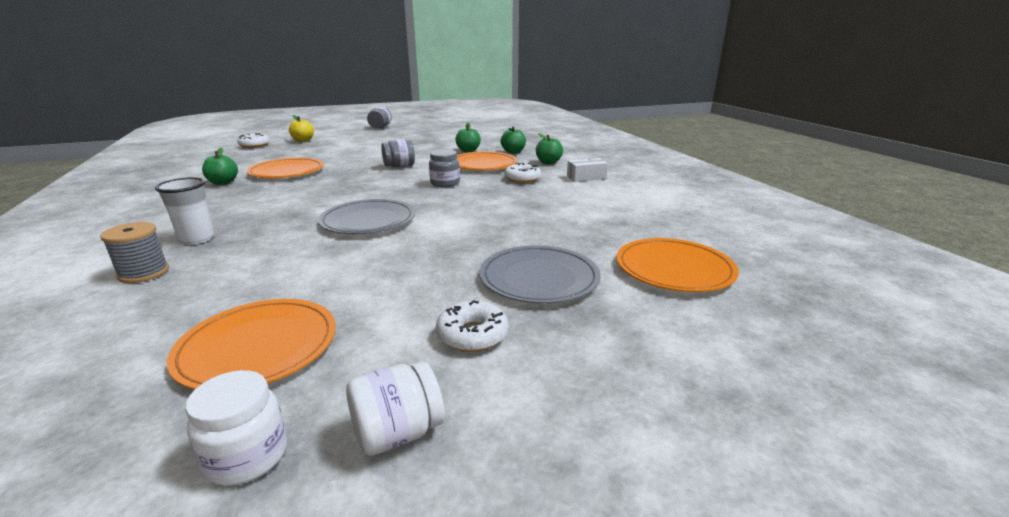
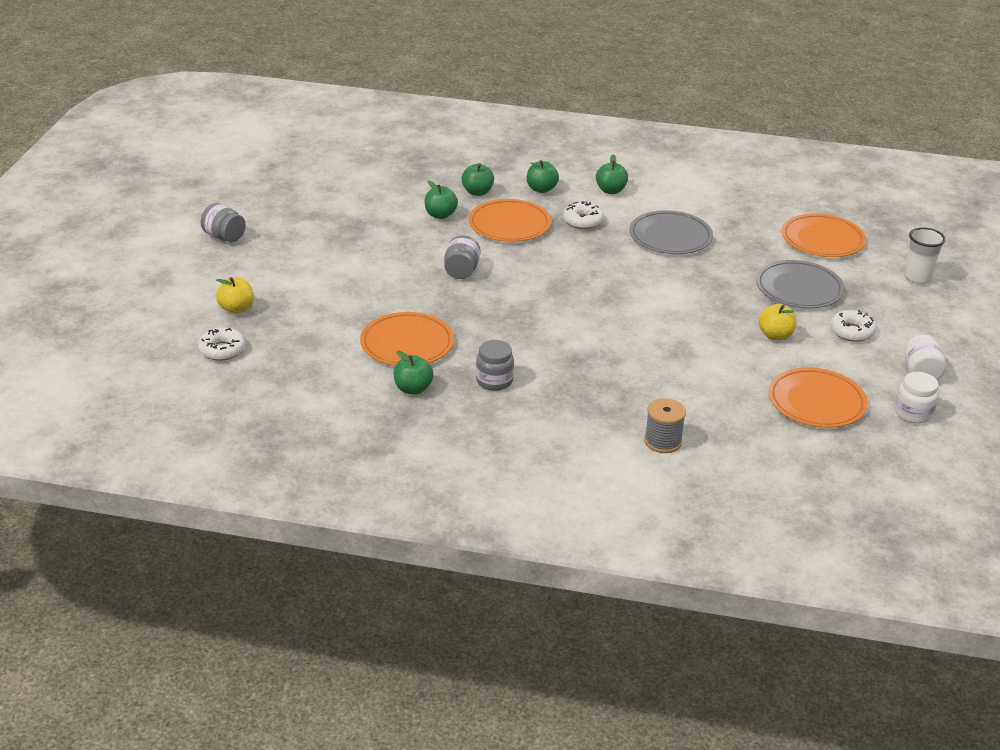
camera: 60 degrees left, 10 degrees up
white cup [155,177,214,244] -> white cup moved to [905,227,946,284]
grey plate [318,199,415,234] -> grey plate moved to [629,210,713,254]
grey jar [429,149,460,187] -> grey jar moved to [476,340,514,391]
white box [567,158,608,182] -> green apple [596,154,628,194]
none -> yellow apple [759,304,797,341]

